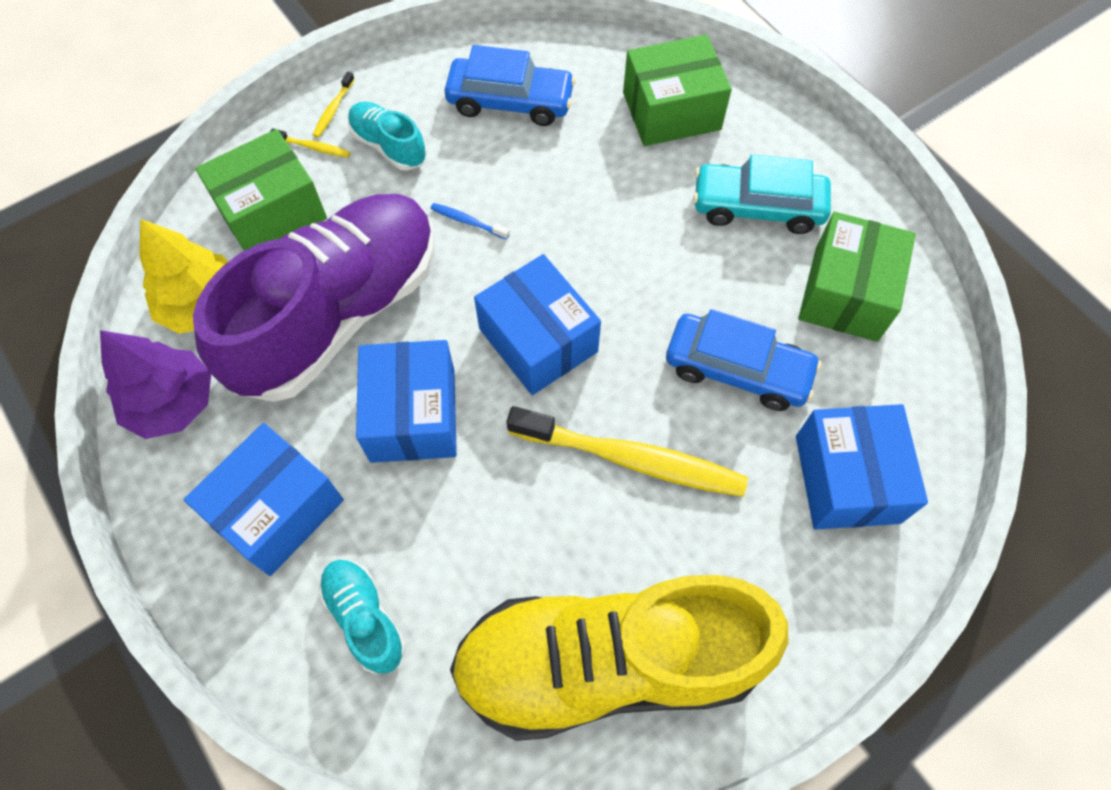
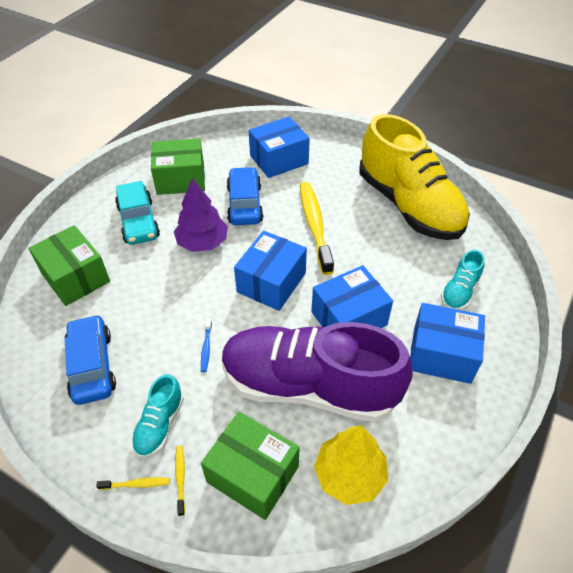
camera: 115 degrees left, 15 degrees down
purple tree [100,330,211,439] -> purple tree moved to [174,178,228,252]

